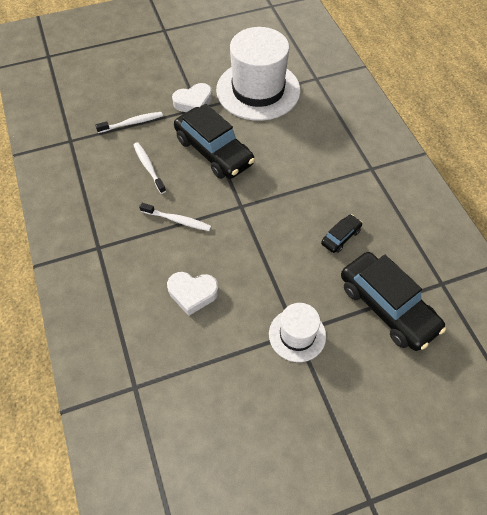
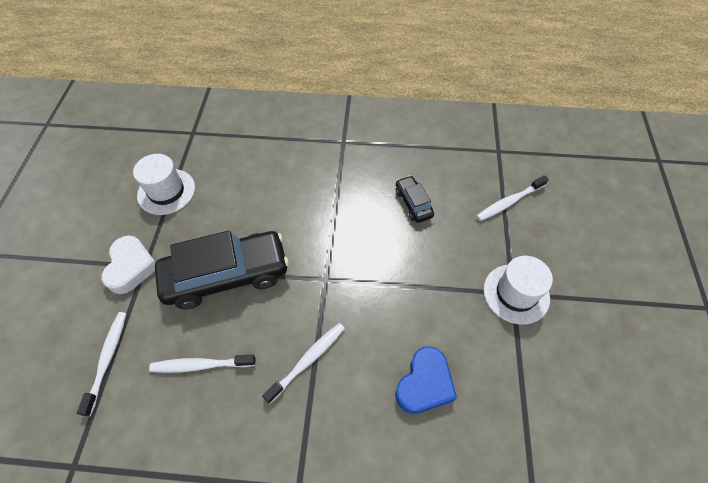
camera: 65 degrees left, 0 degrees up
white heart [167,272,219,316] -> blue heart [395,346,457,414]
white hat [216,27,300,121] -> white hat [133,154,195,215], size x0.52
black car [341,252,446,351] -> white toothbrush [476,175,549,221]

